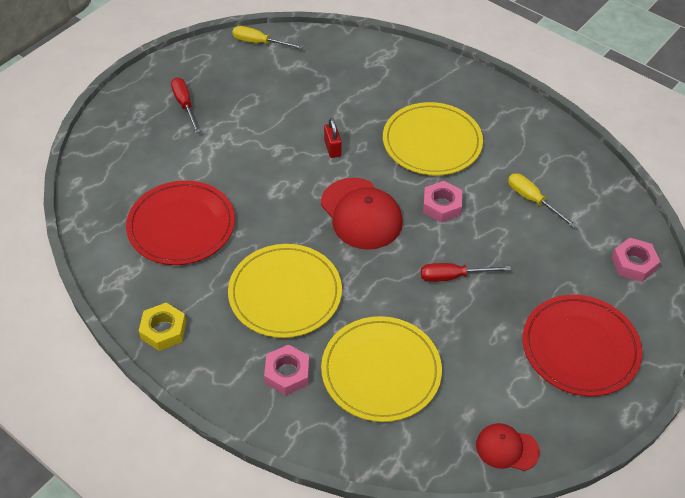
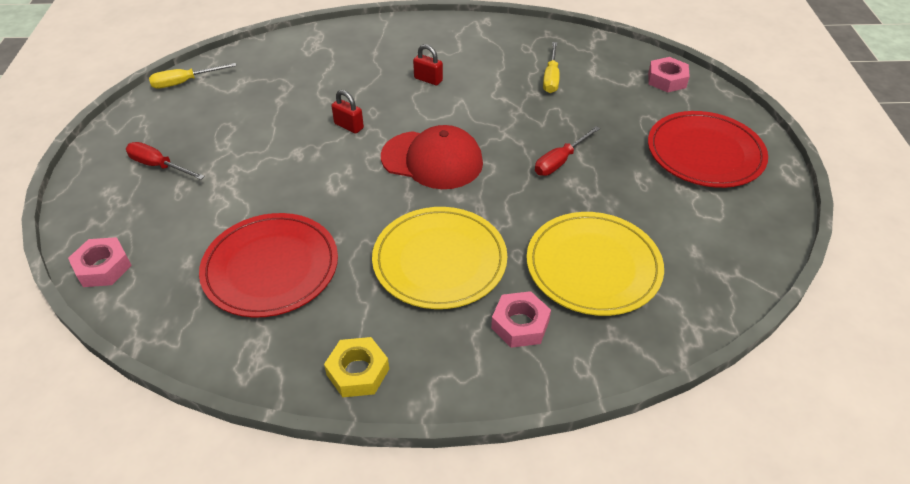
camera: 40 degrees left, 5 degrees down
yellow plate [383,102,483,176] -> red padlock [413,44,443,85]
pink nut [423,181,462,222] -> pink nut moved to [68,237,132,287]
red cap [476,423,540,471] -> none
yellow screwdriver [508,173,577,228] -> yellow screwdriver turned 90 degrees counterclockwise [543,42,560,93]

